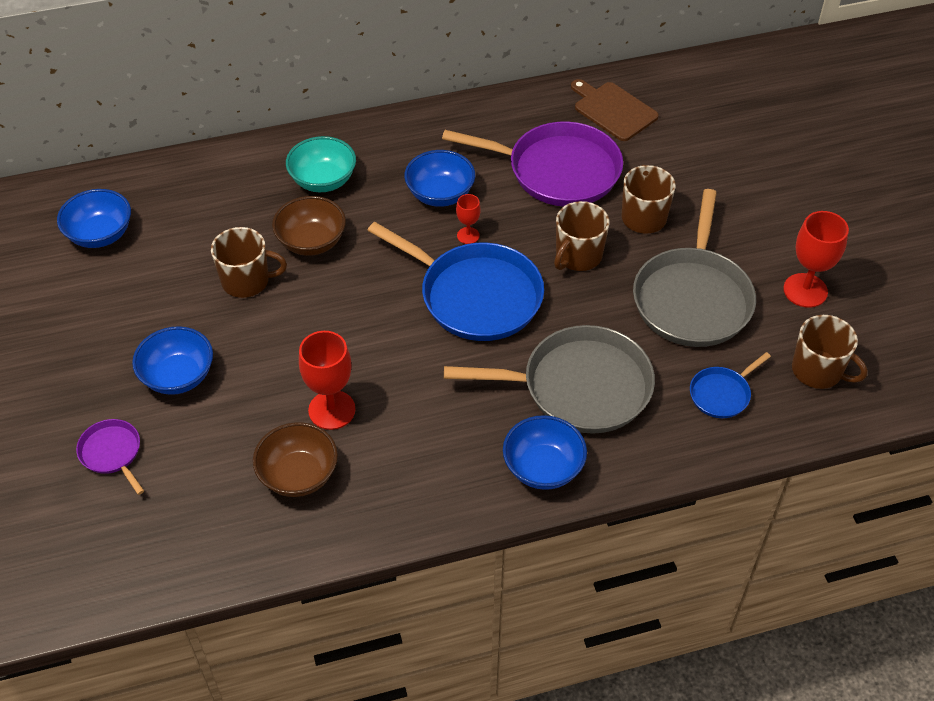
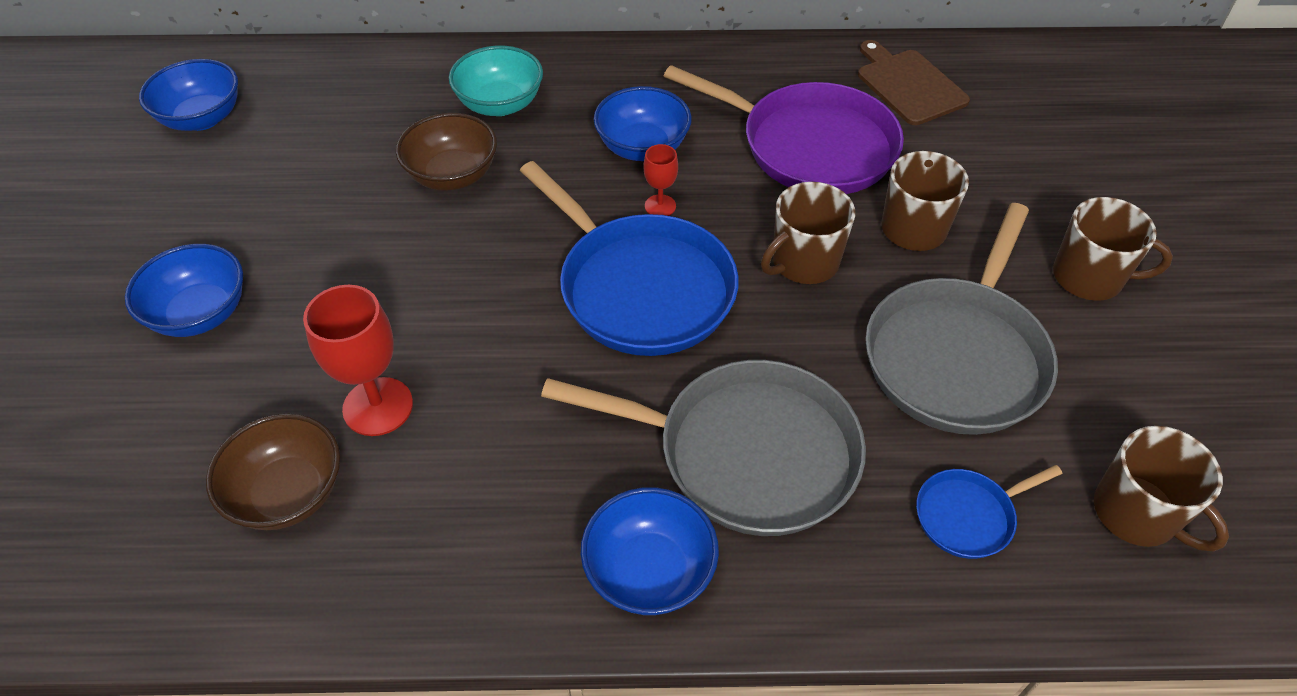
camera: 15 degrees right, 0 degrees up
purple pan [76,419,144,495] -> none
brown mug [211,227,287,298] -> brown mug moved to [1053,197,1173,301]
red goblet [783,211,849,308] -> none

